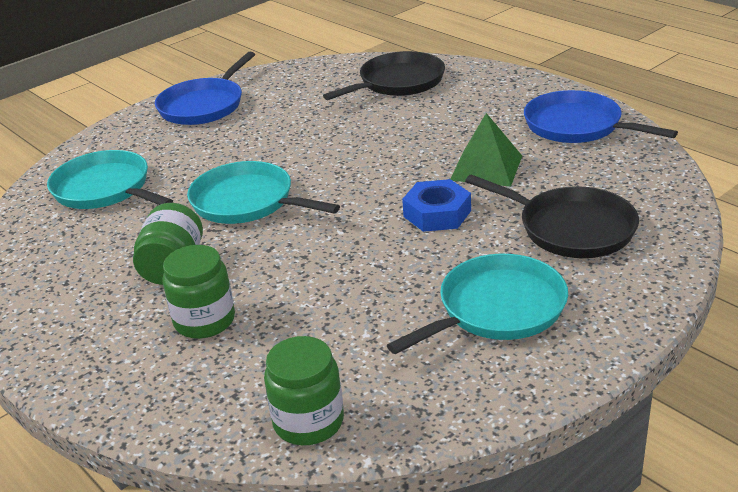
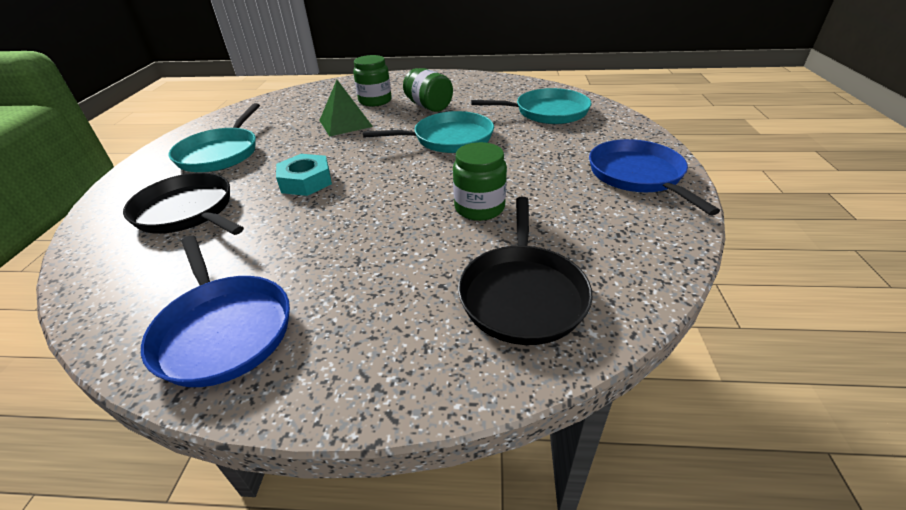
camera: 135 degrees right, 5 degrees up
green jar [264,336,344,445] -> green jar moved to [453,142,507,221]
blue nut [402,179,471,232] -> turquoise nut [276,154,332,196]
green pyramid [451,113,522,187] -> green pyramid moved to [319,80,373,136]
black pan [465,175,639,258] -> black pan turned 45 degrees clockwise [123,173,244,235]
blue pan [524,90,678,143] -> blue pan turned 60 degrees clockwise [141,236,290,387]

